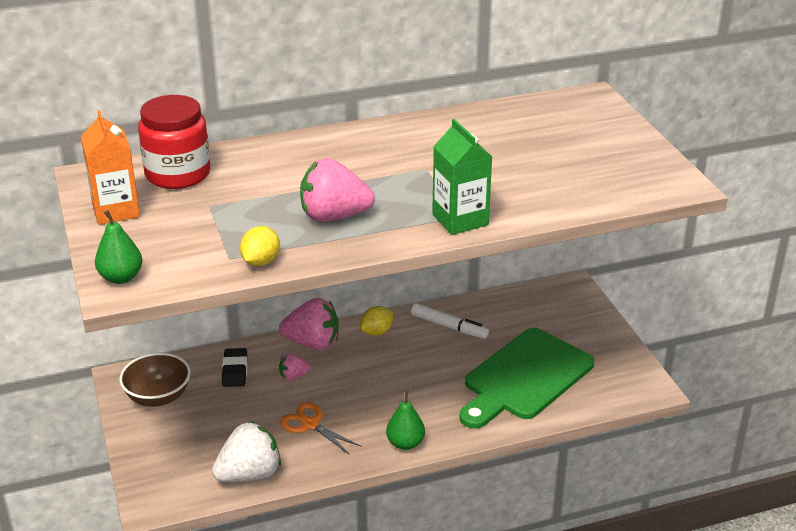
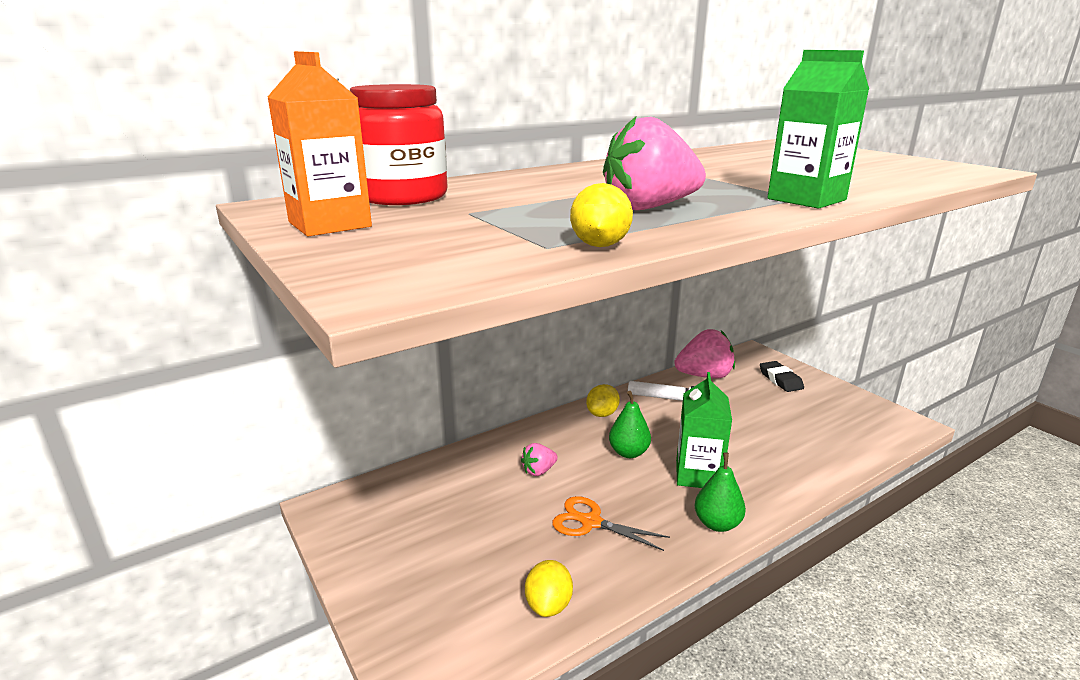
camera: 15 degrees left, 10 degrees down
green pear [95,210,143,284] -> green pear moved to [609,391,651,458]
brown bowl [119,353,190,407] -> none
white strawberry [212,421,281,482] -> yellow lemon [525,560,573,617]
black eraser [222,348,247,387] -> black eraser moved to [760,361,804,392]
pink strawberry [279,298,339,350] -> pink strawberry moved to [675,329,735,379]
green cutting board [459,328,594,429] -> none
none -> green carton [676,372,732,488]

